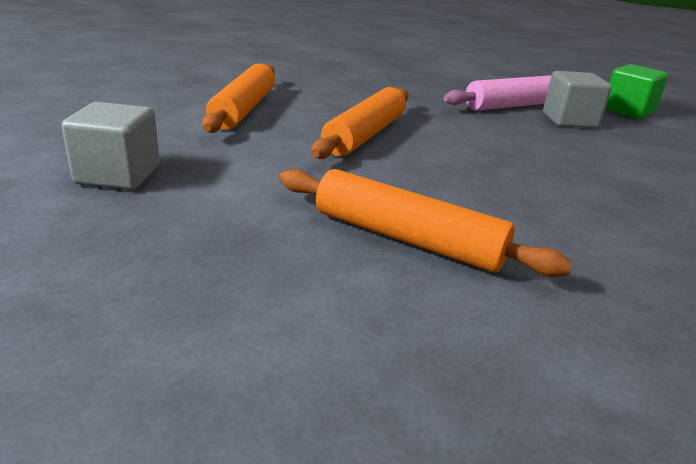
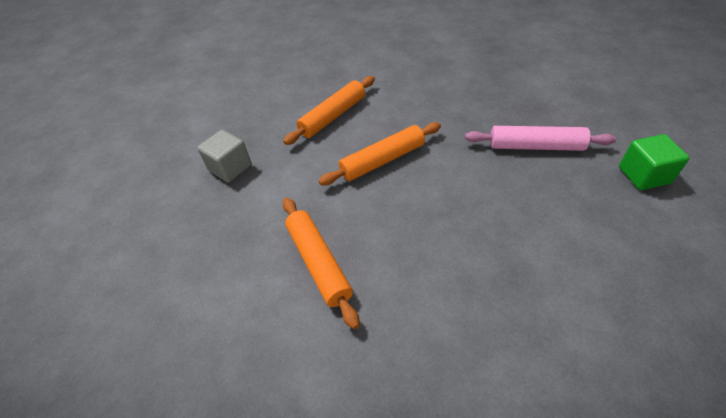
camera: 40 degrees right, 20 degrees up
grey cube [543,71,612,128] -> none

